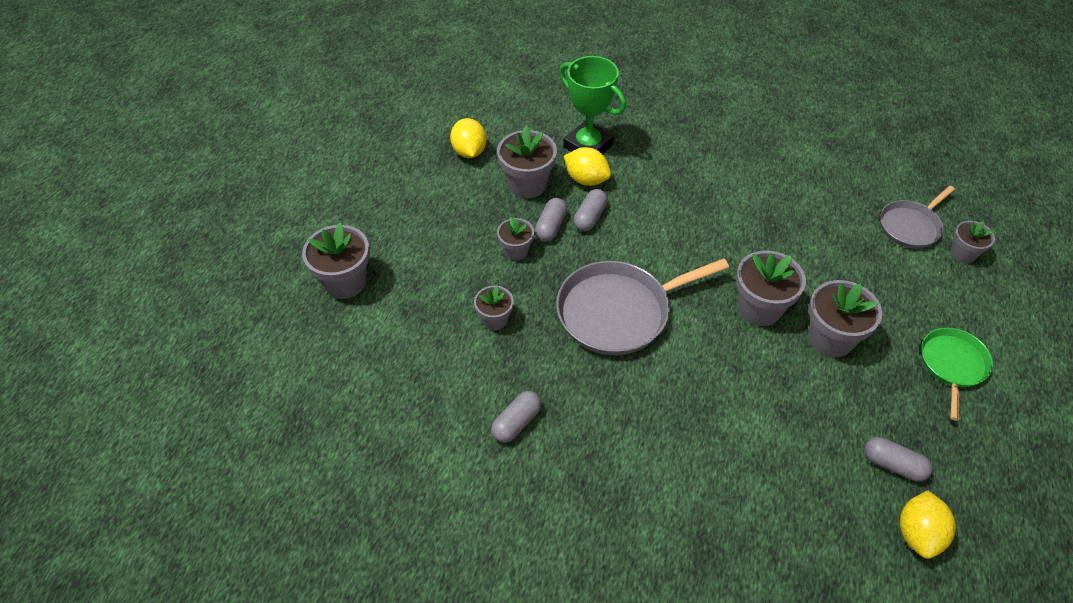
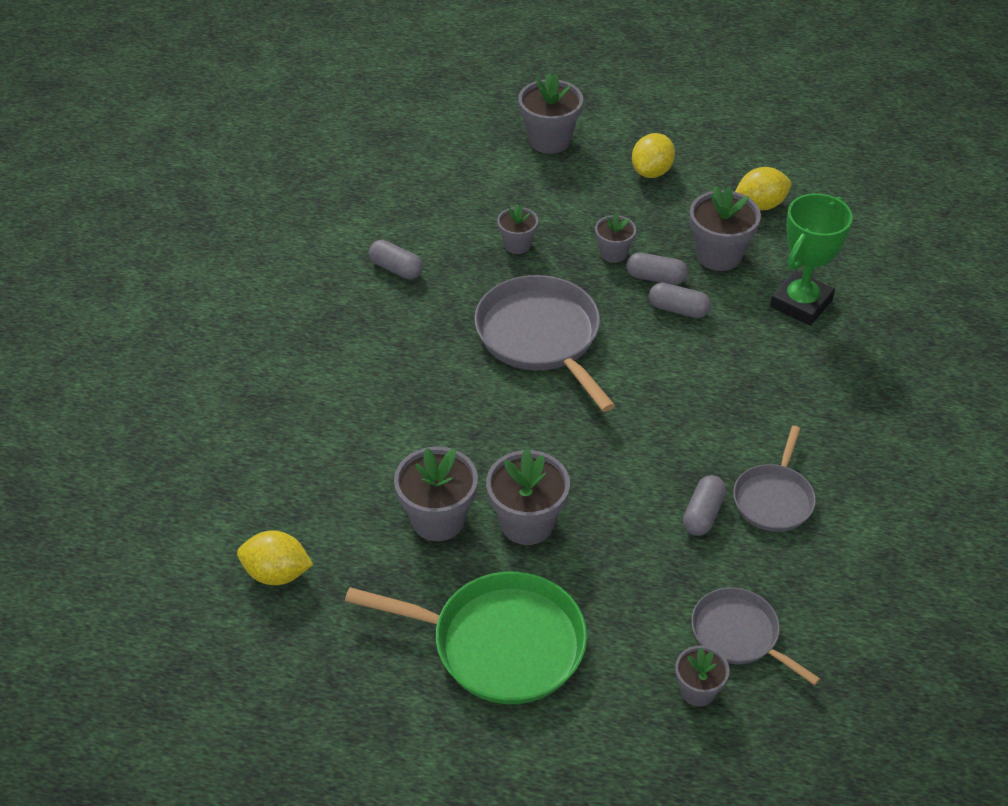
camera: 85 degrees right, 5 degrees down
yellow lemon [564,147,611,186] -> yellow lemon moved to [632,133,675,178]
grey flower pot [736,250,806,326] -> grey flower pot moved to [394,447,478,541]
grey capsule [865,437,933,482] -> grey capsule moved to [683,475,726,536]
green pan [921,328,993,421] -> green pan [345,571,587,704], size x1.70
none -> grey pan [733,426,816,532]

